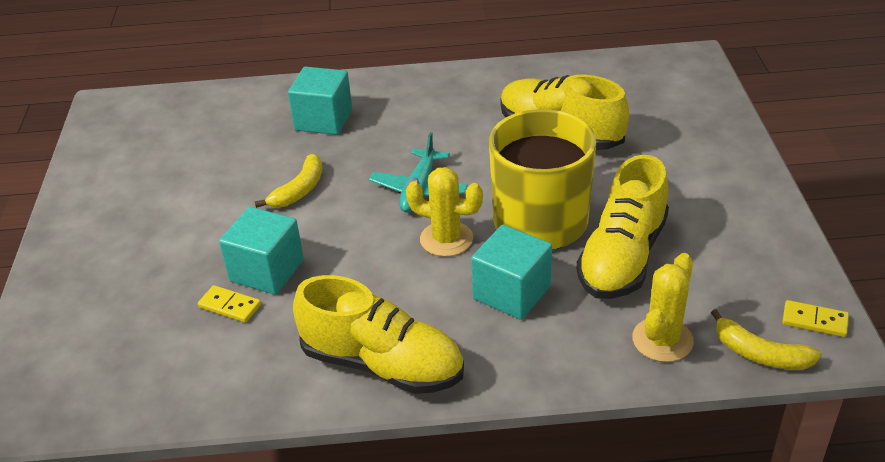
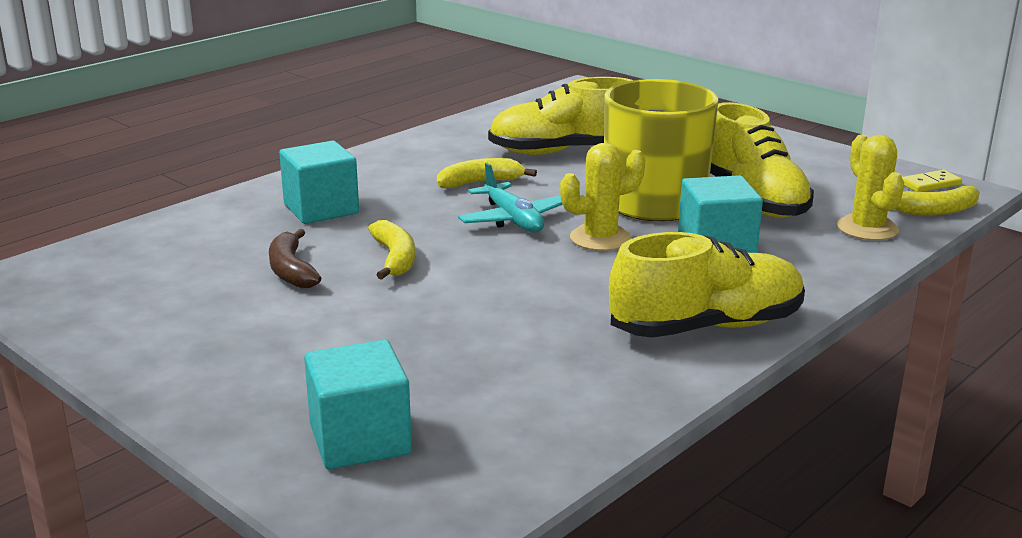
camera: 45 degrees left, 15 degrees down
yellow domino [198,285,261,323] -> none
turquoise cube [219,207,304,295] -> turquoise cube moved to [304,340,412,470]
none -> brown banana [269,229,321,288]
none -> yellow banana [437,158,537,188]

